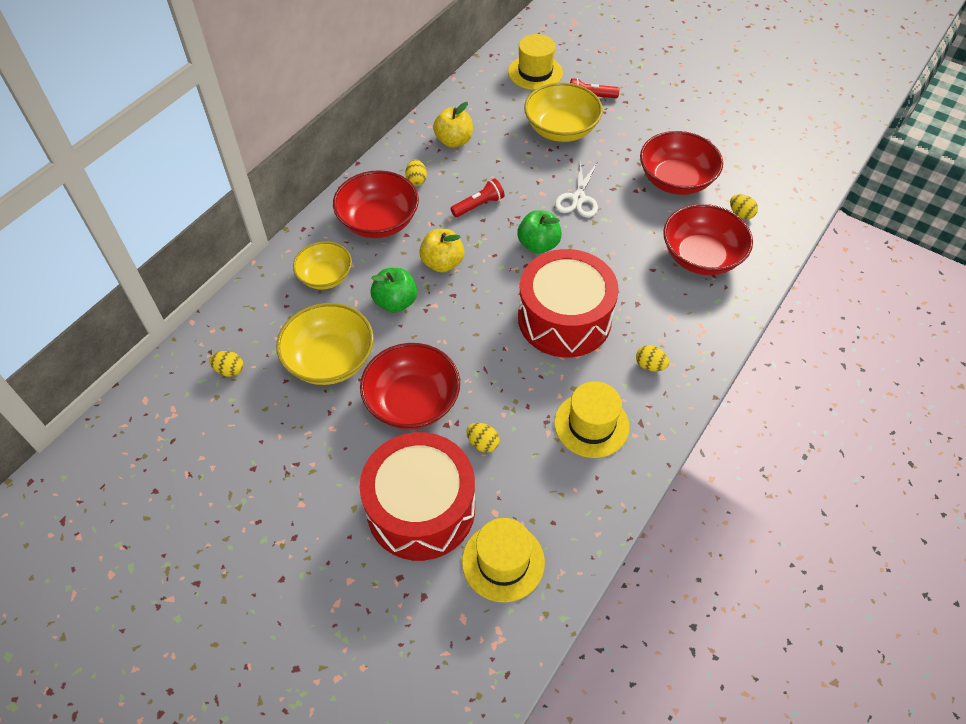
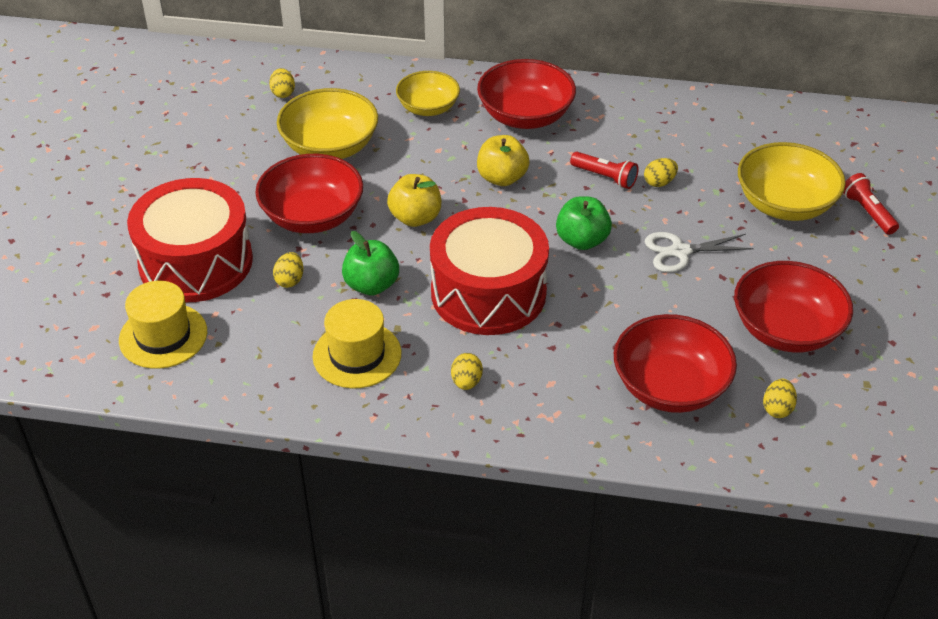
camera: 65 degrees right, 10 degrees down
green apple [370,268,417,313] -> green apple moved to [342,231,399,295]
yellow egg [405,159,427,186] -> yellow egg moved to [644,158,678,187]
yellow apple [433,102,473,148] -> yellow apple moved to [387,174,441,227]
yellow hat [508,34,563,90] -> none

